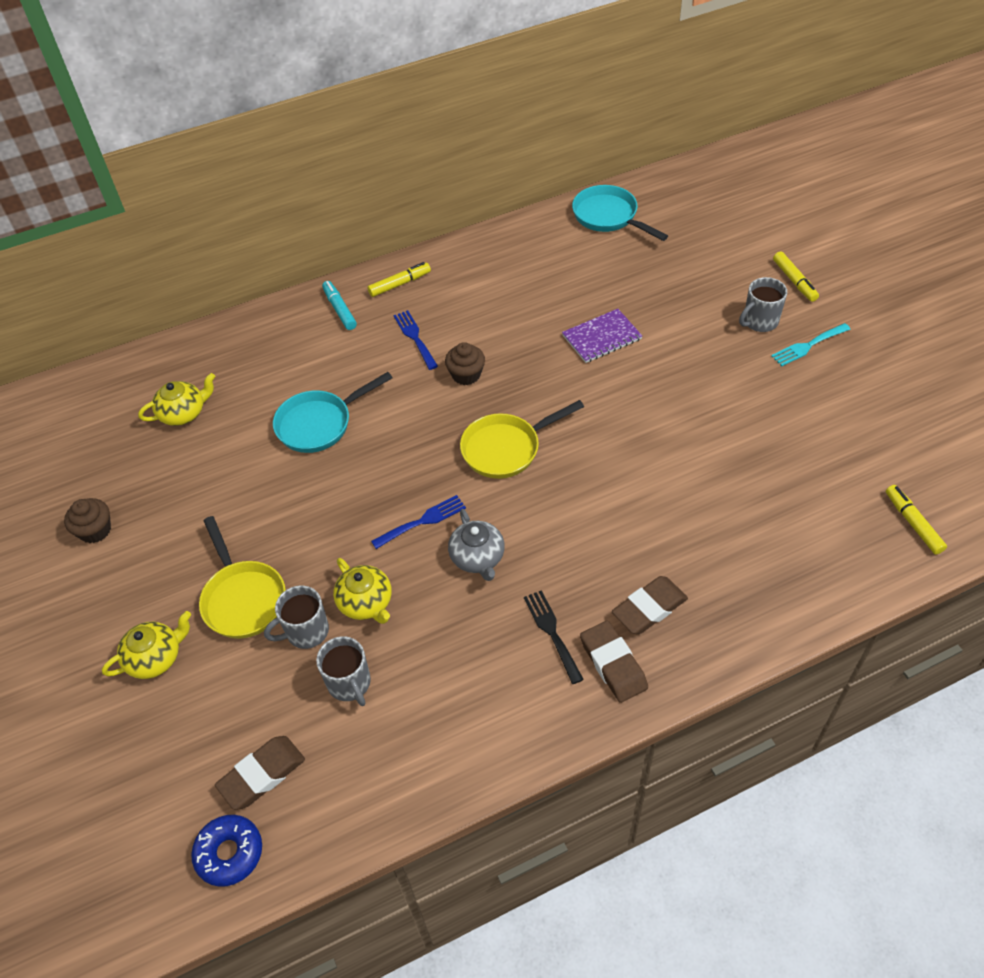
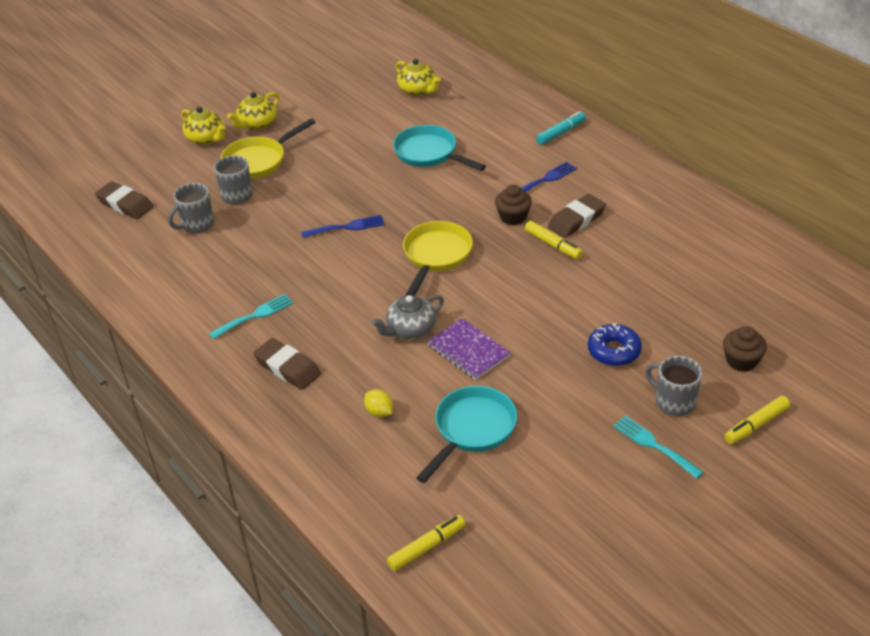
camera: 75 degrees right, 10 degrees down
brown cupcake [64,498,111,543] -> brown cupcake moved to [723,326,767,372]
blue donut [191,815,262,887] -> blue donut moved to [588,323,642,366]
yellow teapot [333,558,392,624] -> yellow teapot moved to [227,92,279,130]
yellow marker [367,262,431,297] -> yellow marker moved to [525,221,583,259]
blue fork [371,495,466,549] -> blue fork turned 60 degrees counterclockwise [301,215,384,238]
grey teapot [448,509,505,581] -> grey teapot moved to [371,295,444,339]
yellow pan [460,400,584,479] -> yellow pan turned 60 degrees clockwise [403,221,473,296]
black fork [524,590,584,684] -> turquoise fork [209,294,293,339]
purple notebook [562,309,642,363] -> purple notebook moved to [427,318,511,380]
turquoise pan [572,185,668,241] -> turquoise pan moved to [416,386,517,483]
brown eraser [580,620,648,703] -> brown eraser moved to [548,194,606,238]
none -> yellow lemon [364,389,393,417]

